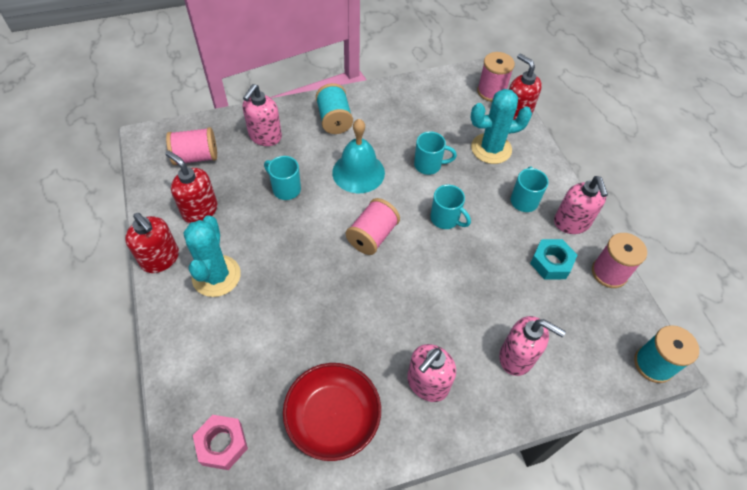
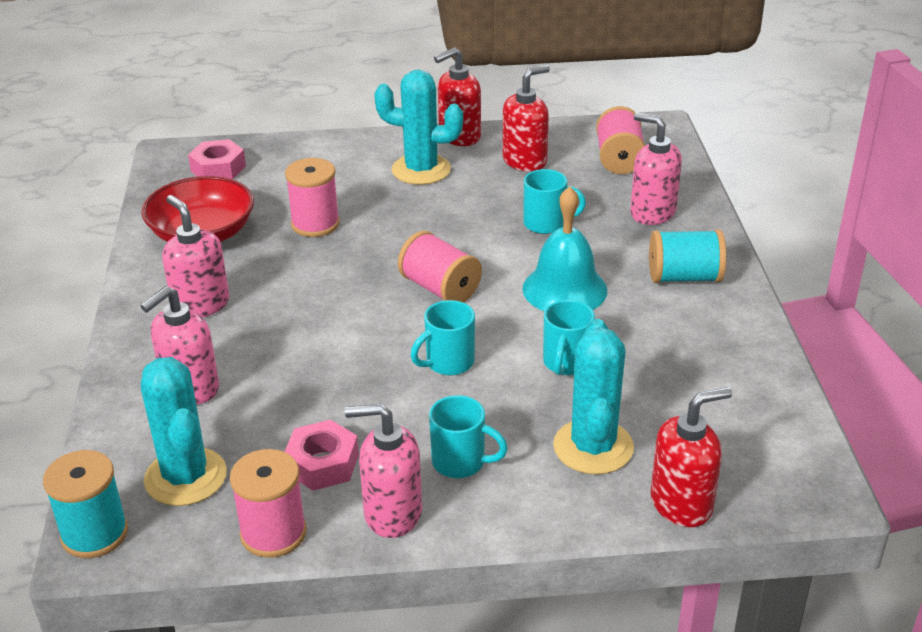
camera: 105 degrees right, 20 degrees down
turquoise mug [264,156,301,200] -> turquoise mug turned 45 degrees clockwise [524,169,586,234]
pink spool [477,52,515,102] -> pink spool moved to [285,158,340,237]
turquoise nut [530,239,577,280] -> pink nut [285,420,359,491]
none -> turquoise cactus [141,357,227,506]

